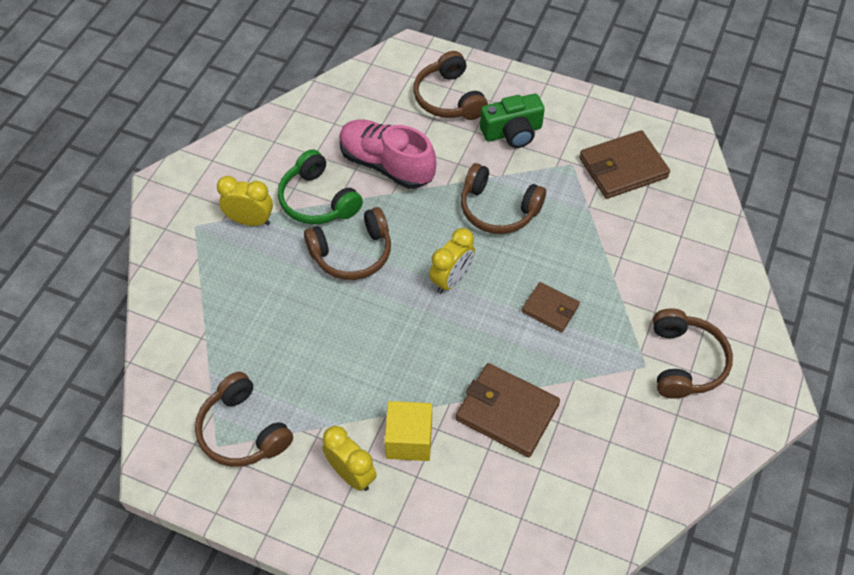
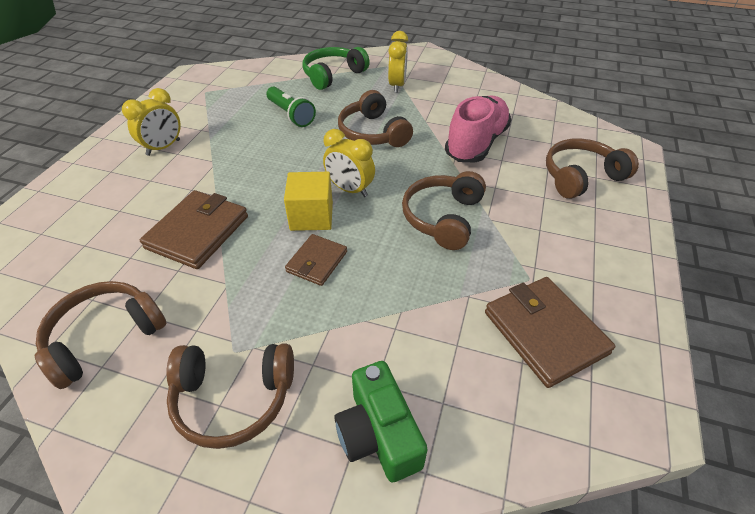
camera: 85 degrees right, 10 degrees down
brown headphones [195,372,293,467] -> brown headphones moved to [35,281,167,389]
green headphones [278,149,363,224] -> green headphones moved to [303,47,370,90]
yellow cube [385,401,432,461] -> yellow cube moved to [284,172,333,231]
green camera [480,93,545,148] -> green camera moved to [334,361,428,482]
none -> green flashlight [266,87,316,127]

